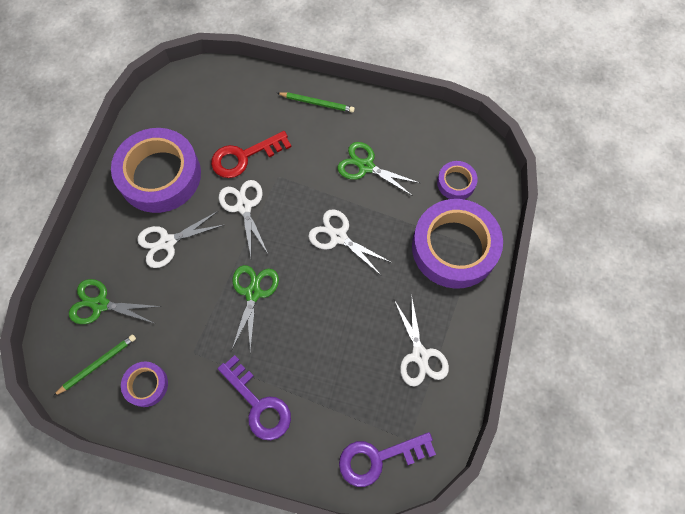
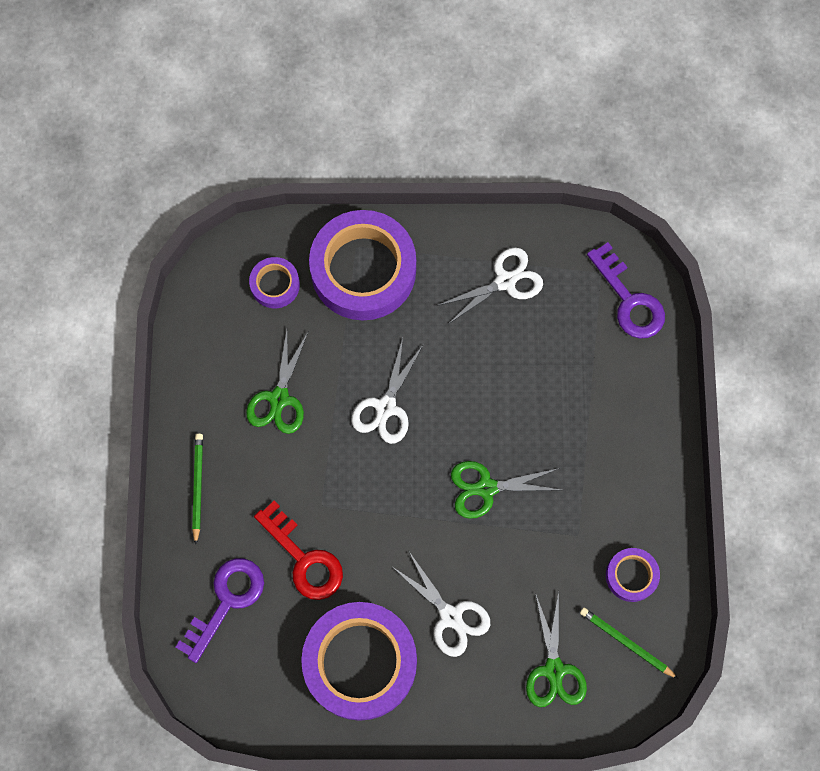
camera: 105 degrees left, 5 degrees up
purple key [218,355,291,440] -> purple key moved to [176,558,264,663]
white scissors [219,180,268,257] -> none

